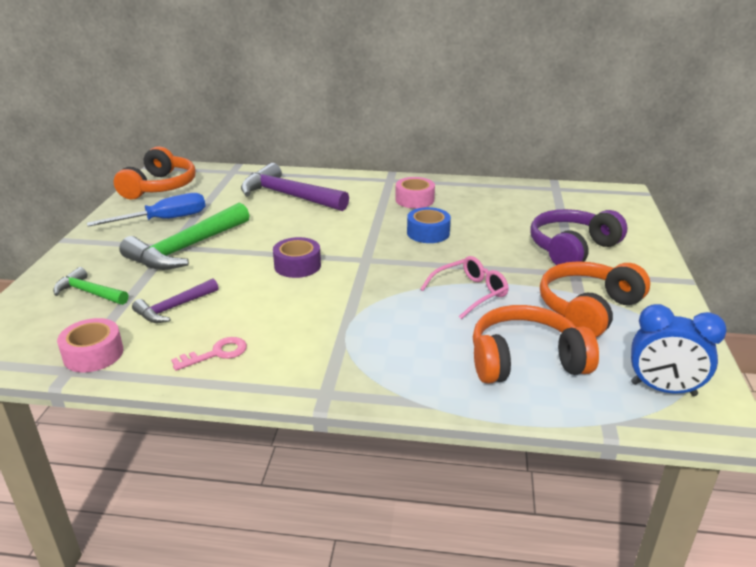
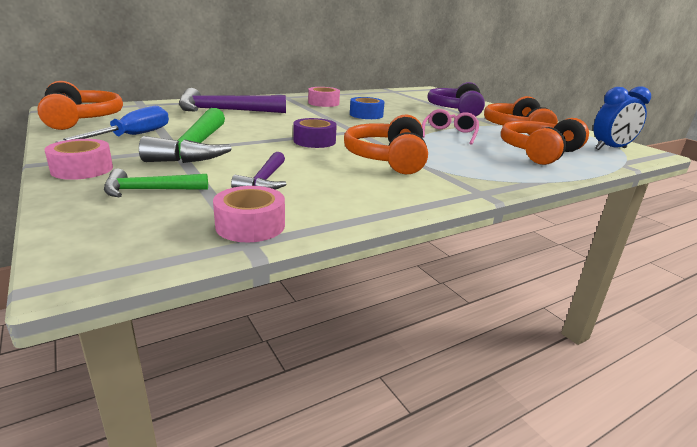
camera: 40 degrees left, 5 degrees down
pink key [171,337,247,371] -> none
none -> pink tape [44,139,113,180]
none -> orange headphones [344,115,428,174]

